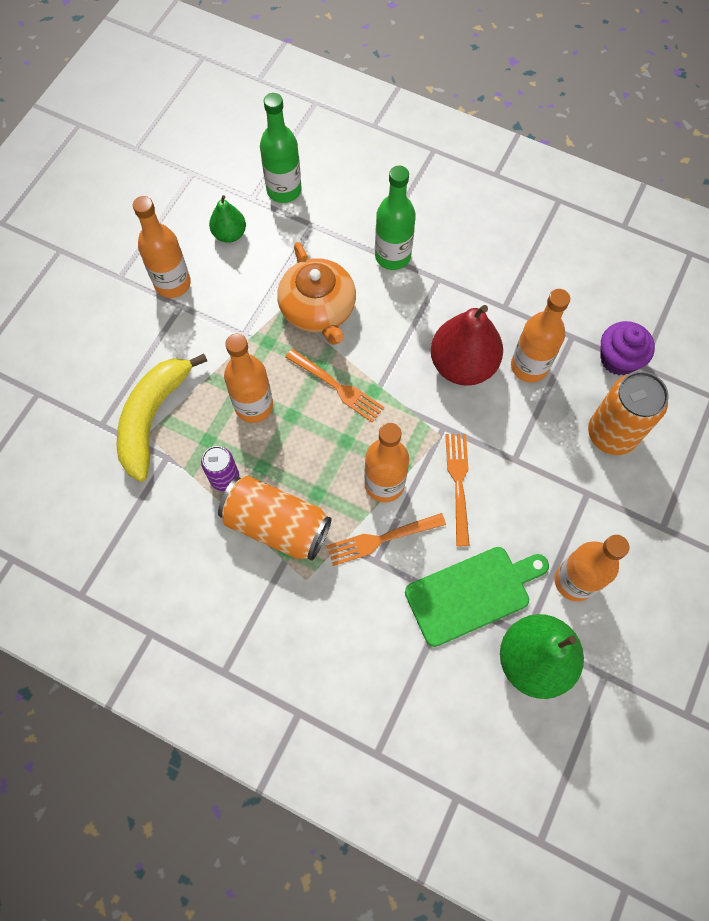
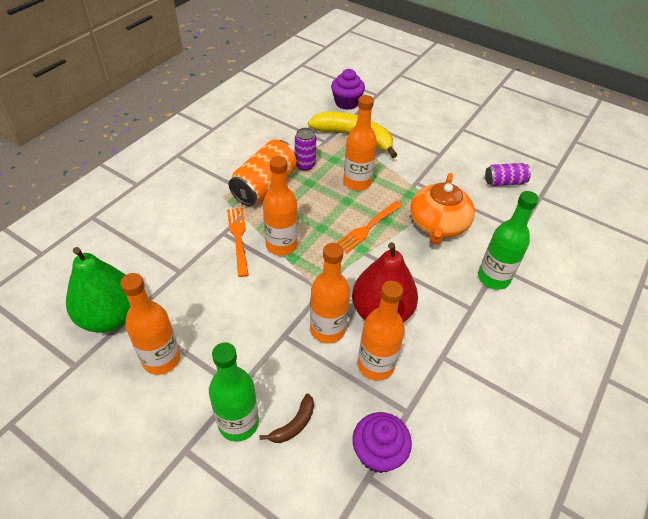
camera: 95 degrees right, 20 degrees down
orange bottle [133,196,191,298] -> orange bottle moved to [310,243,350,343]
green pear [209,195,246,243] -> purple can [485,163,531,186]
green bottle [260,93,301,203] -> green bottle moved to [209,342,259,442]
orange teapot [277,242,356,345] -> orange teapot turned 60 degrees counterclockwise [410,173,475,245]
green cutting board [405,547,549,647] -> none
orange fork [445,434,470,546] -> none
orange can [588,371,669,455] -> brown banana [260,394,314,443]
none -> purple cupcake [331,69,365,110]

